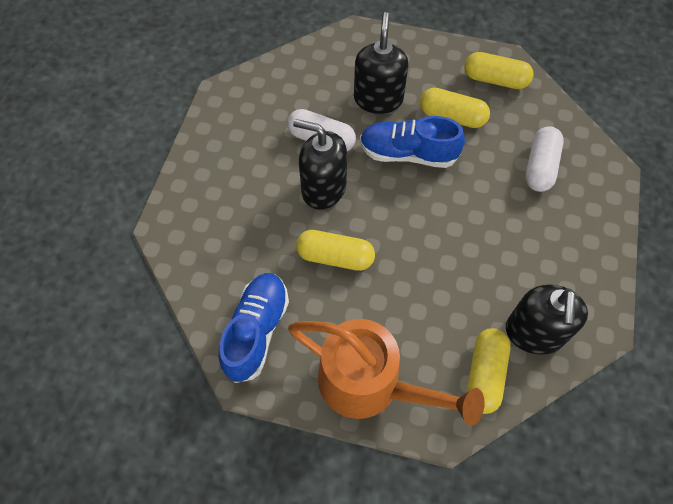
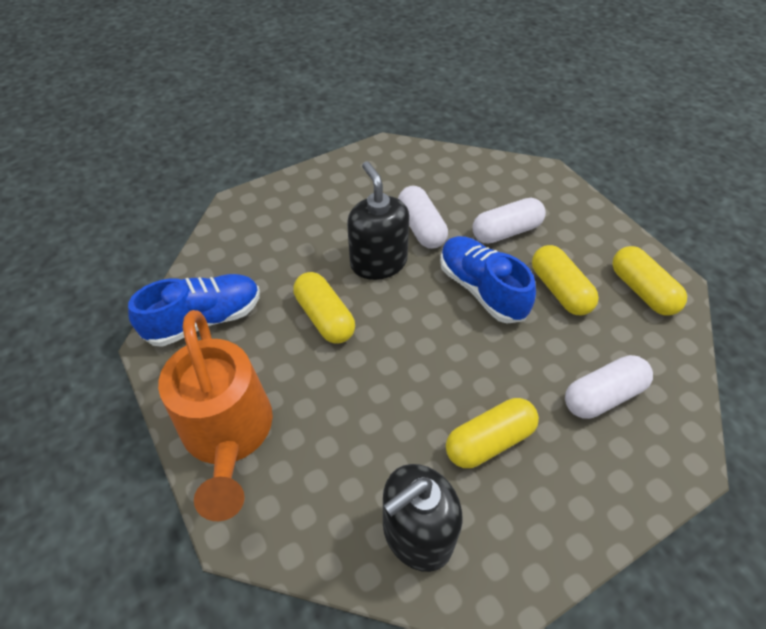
camera: 45 degrees right, 10 degrees down
black soap dispenser [354,12,409,114] -> white capsule [472,198,546,244]
yellow capsule [466,328,511,414] -> yellow capsule moved to [446,398,539,468]

